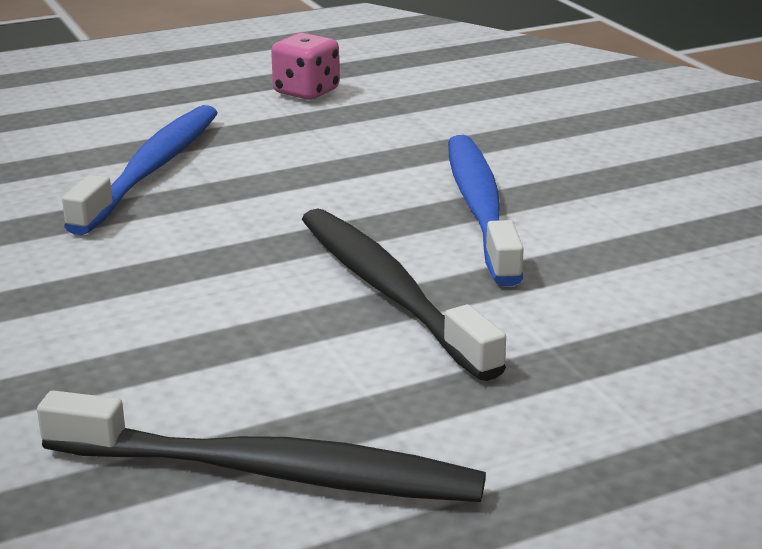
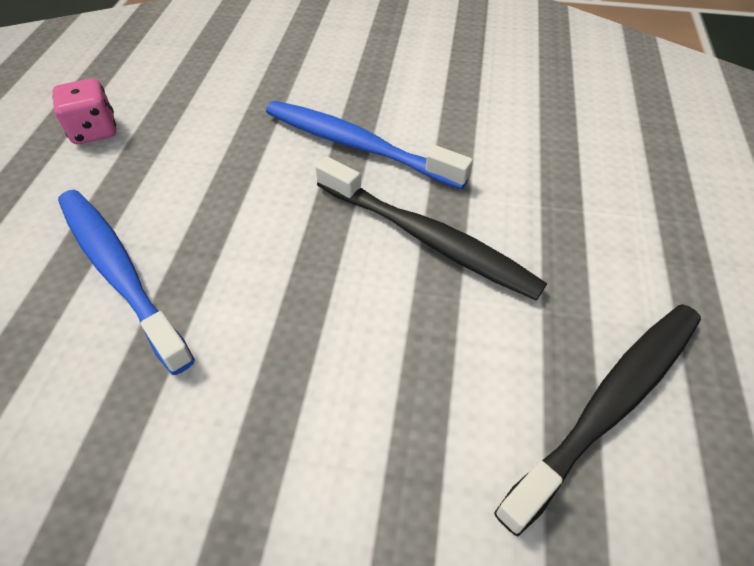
camera: 55 degrees left, 25 degrees up
black toothbrush [302,208,506,381] -> black toothbrush turned 150 degrees counterclockwise [315,156,547,300]

